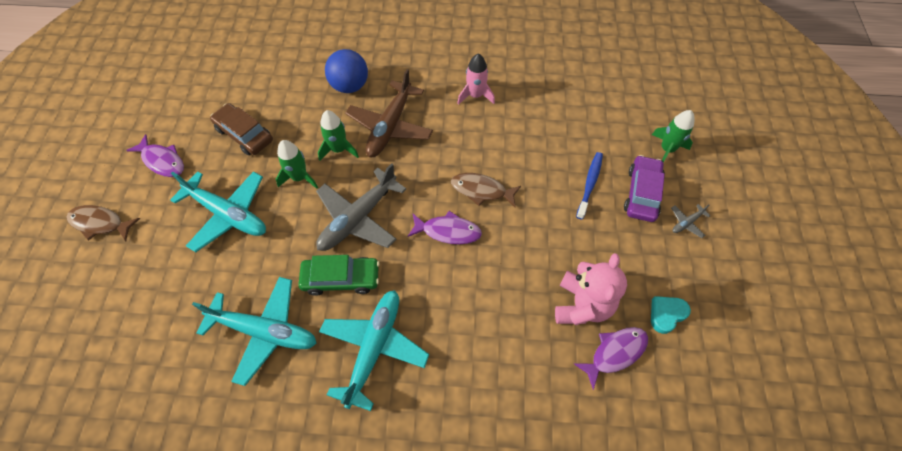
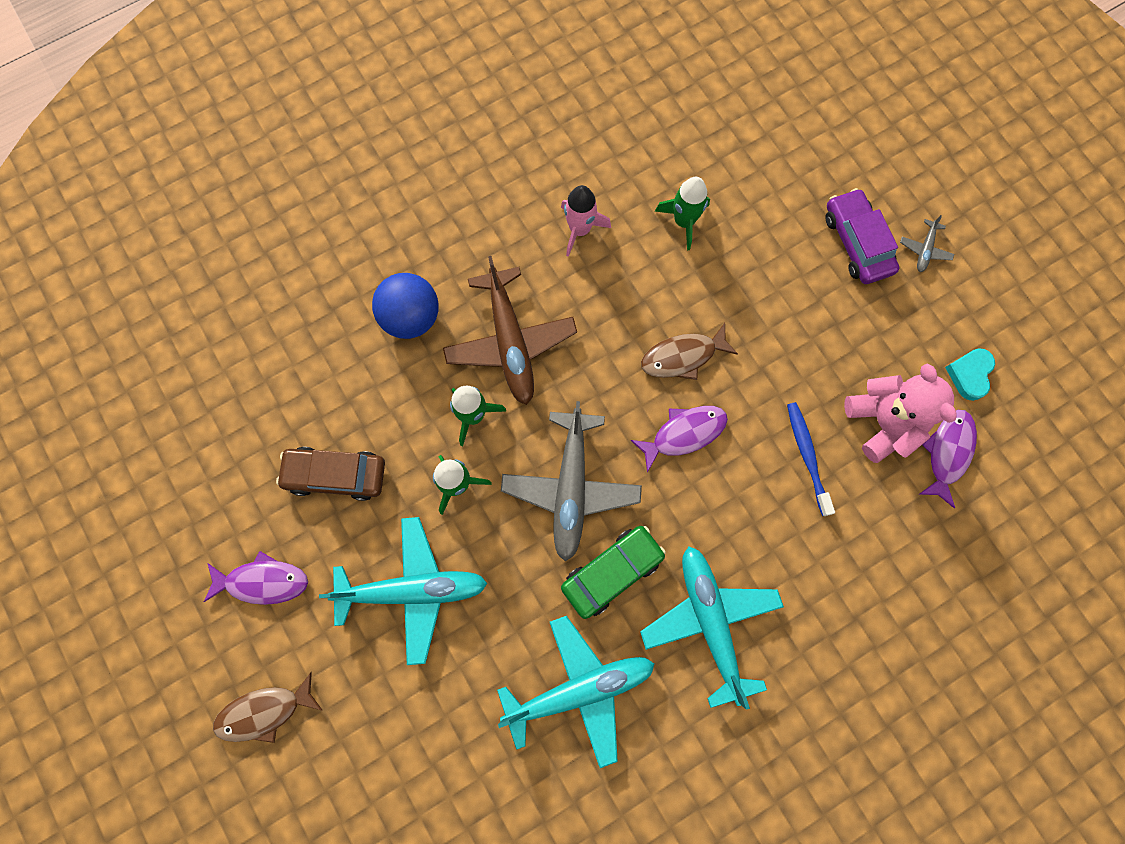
camera: 35 degrees left, 15 degrees up
blue toothbrush [576,152,603,219] -> blue toothbrush moved to [787,402,835,516]
green rocket [652,110,695,162] -> green rocket moved to [655,177,710,250]

